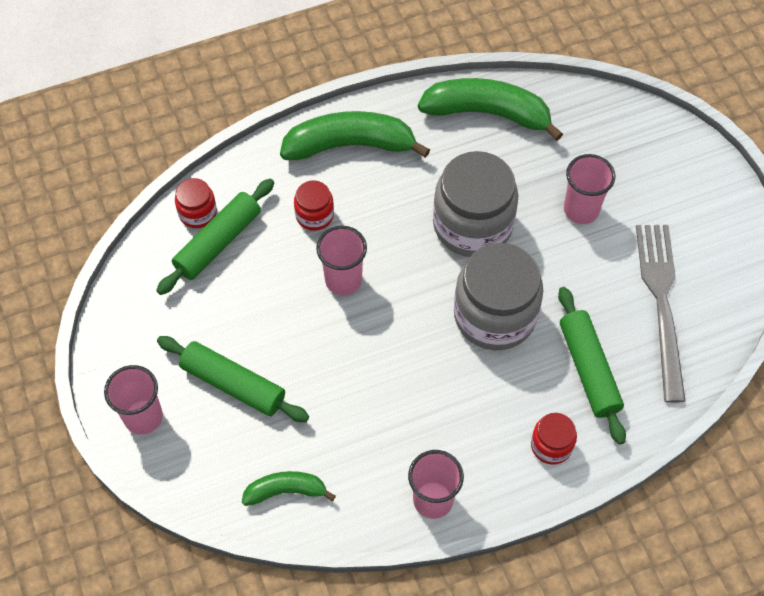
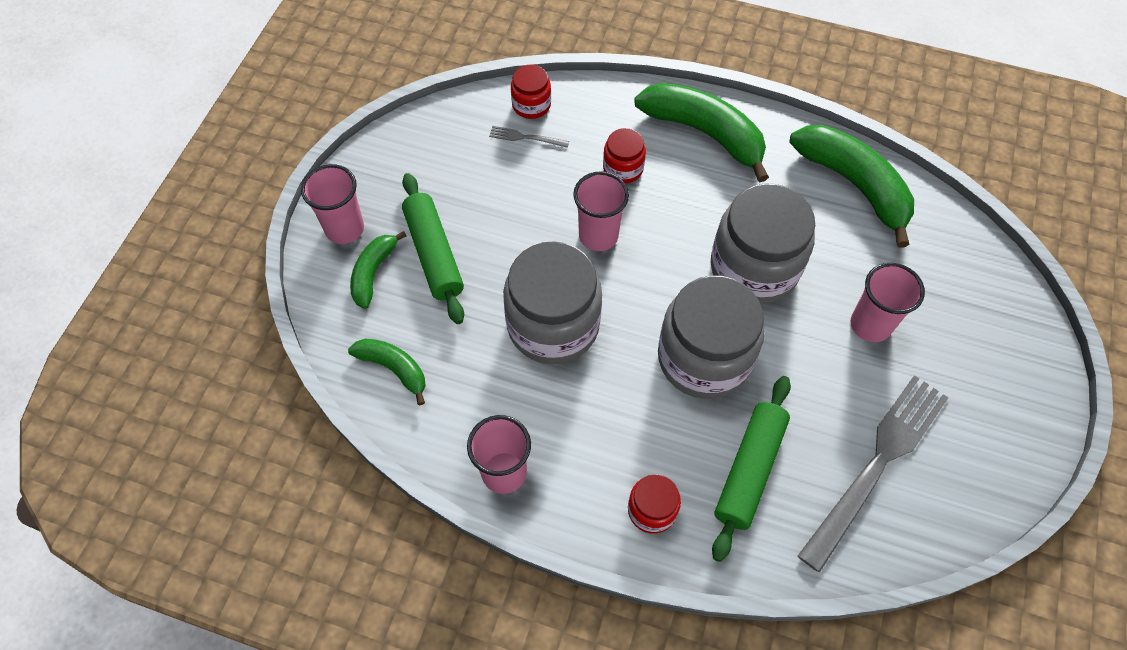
camera: 40 degrees right, 0 degrees up
green rolling pin [156,179,274,295] -> grey fork [489,126,569,148]
none -> green banana [350,231,406,309]
none -> grey jar [503,241,602,364]

